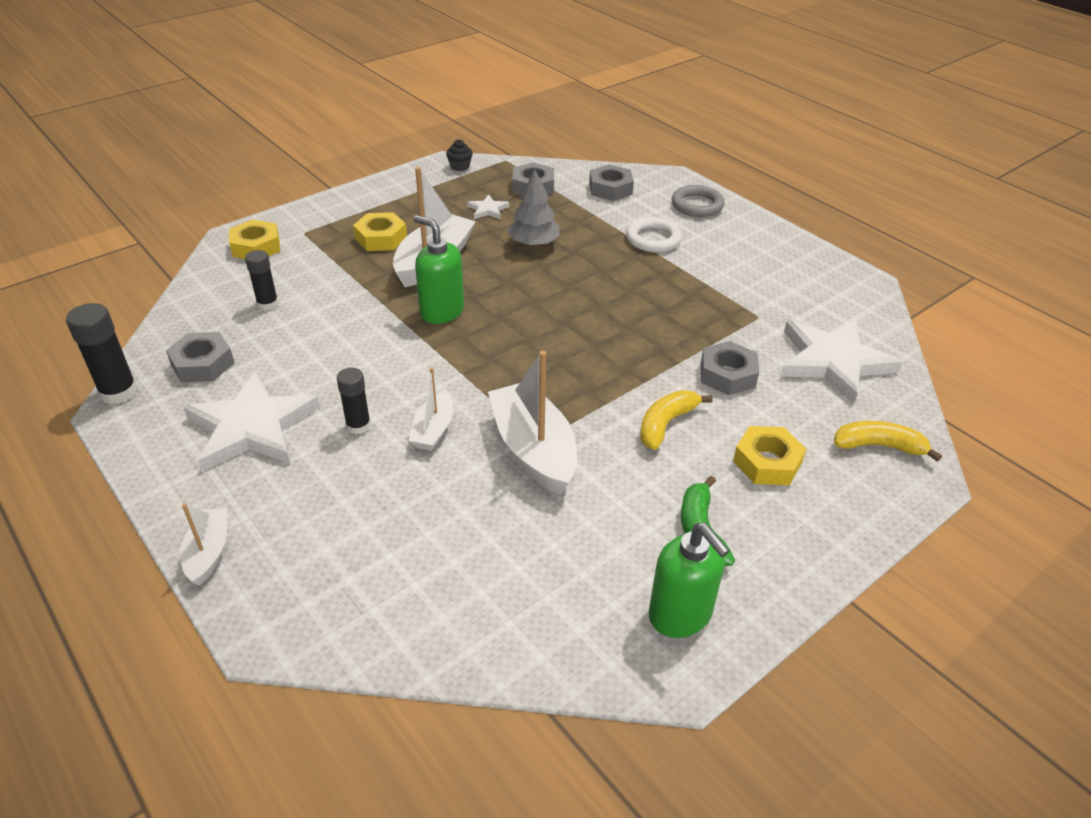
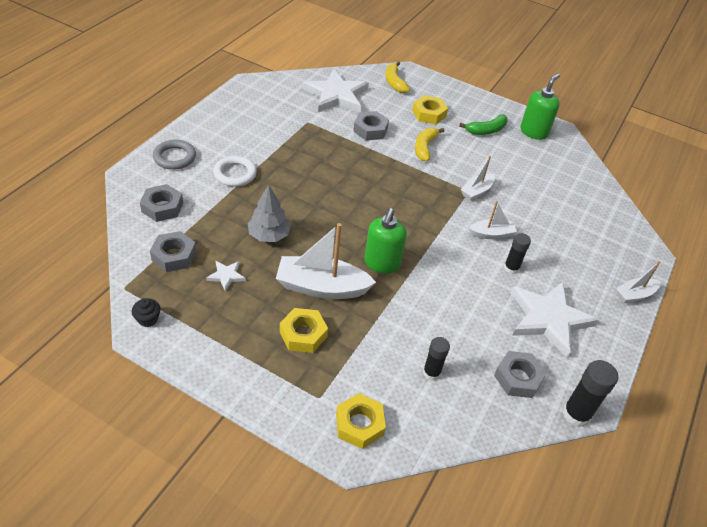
camera: 115 degrees left, 5 degrees up
white boat [488,351,577,495] -> white boat [461,156,495,201], size x0.55
yellow banana [640,390,713,450] -> yellow banana turned 90 degrees clockwise [415,128,444,161]

